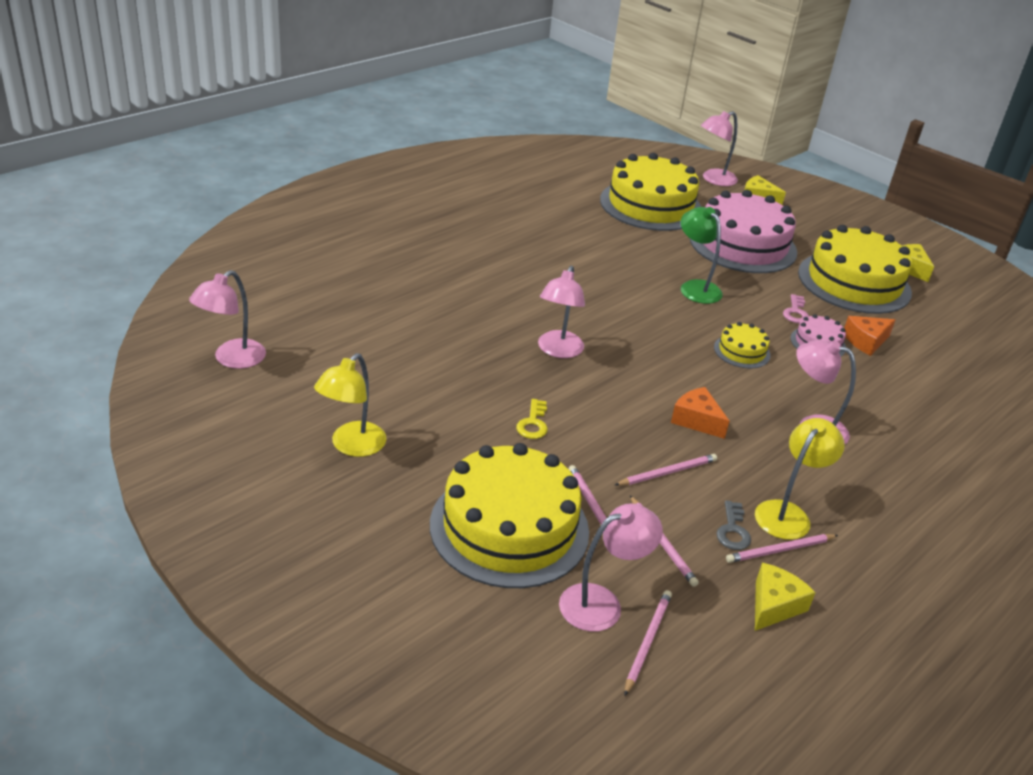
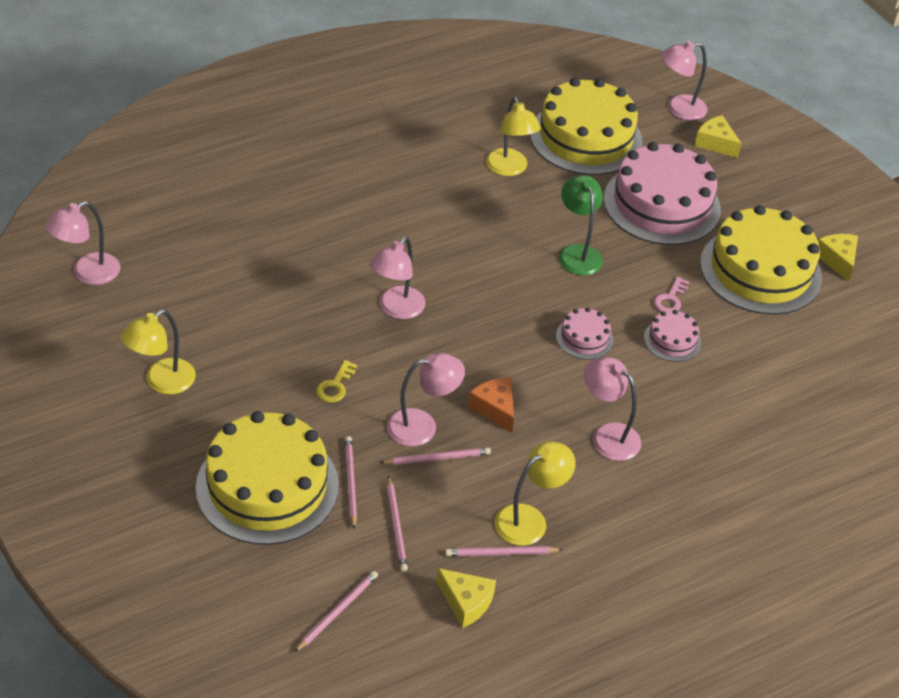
camera: 15 degrees right, 10 degrees up
pink lamp [559,503,663,632] -> pink lamp moved to [387,353,465,446]
yellow cake [714,322,771,368] -> pink cake [556,307,614,360]
grey key [716,501,751,550] -> none
yellow cheese [755,563,816,631] -> yellow cheese turned 75 degrees clockwise [436,568,496,628]
orange cheese [844,316,895,356] -> none
none -> yellow lamp [486,97,541,176]

